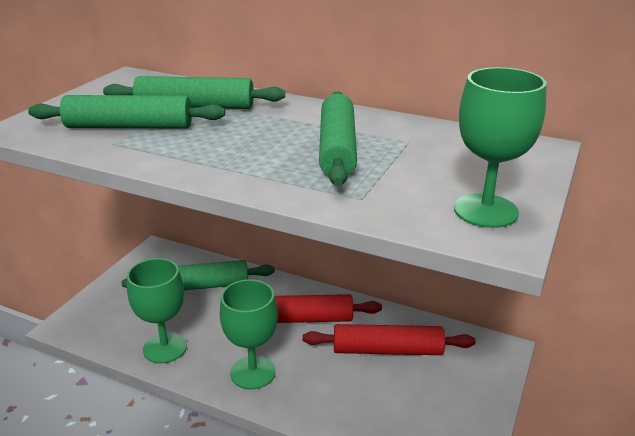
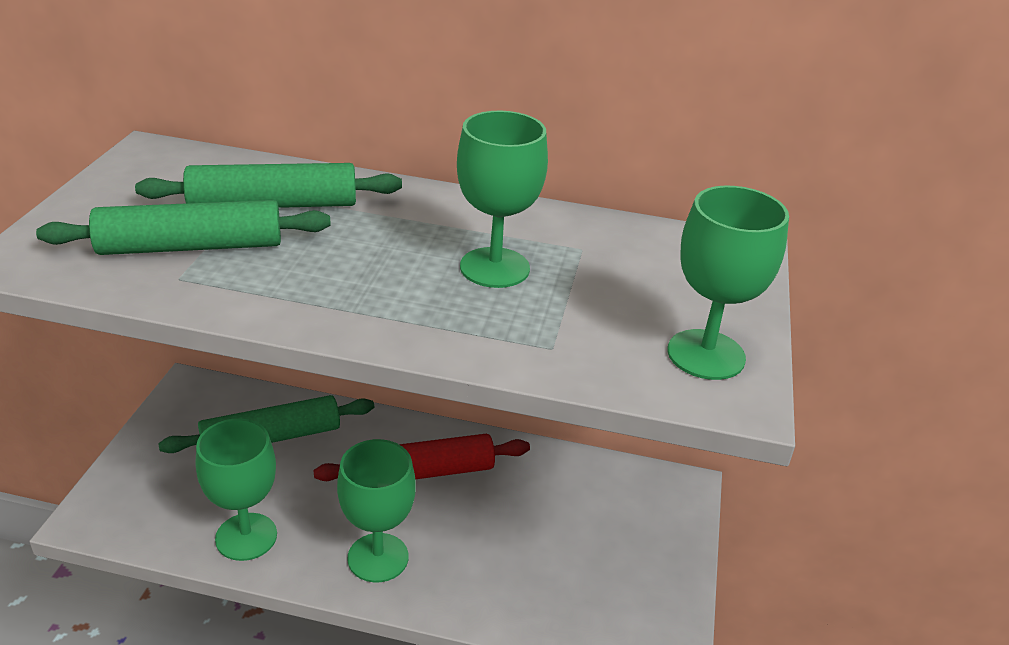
camera: 15 degrees left, 5 degrees up
red rolling pin [302,324,475,355] -> none
green rolling pin [319,91,357,186] -> green goblet [457,111,548,288]

